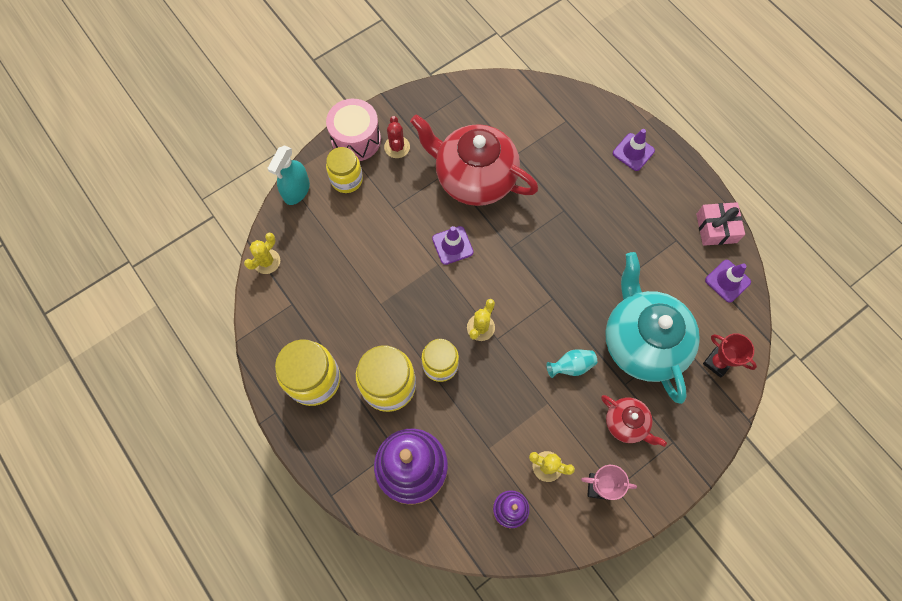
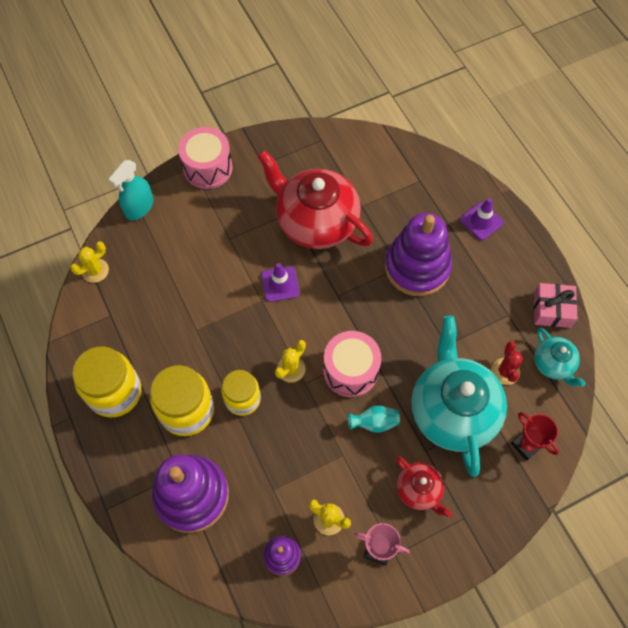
camera: 10 degrees right, 5 degrees down
yellow jar [326,147,363,193] -> none
red cactus [384,116,410,158] -> red cactus moved to [491,341,523,385]
purple traffic cone [705,260,751,303] -> turquoise teapot [534,328,586,387]
none -> pink drum [323,331,381,397]
none -> purple stacking toy [385,213,452,296]

